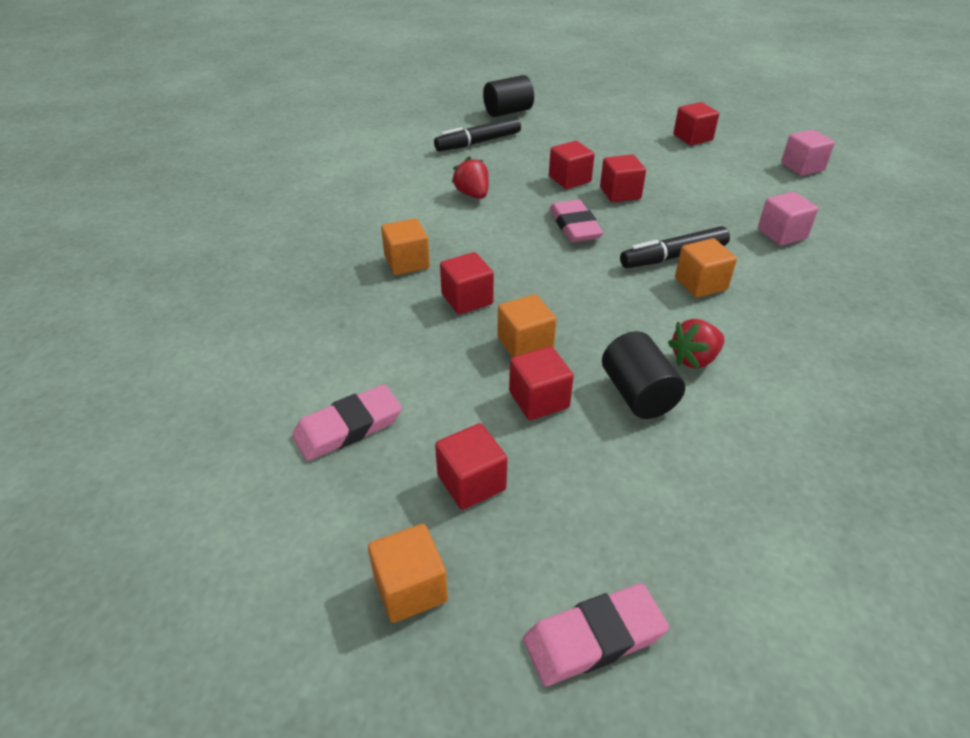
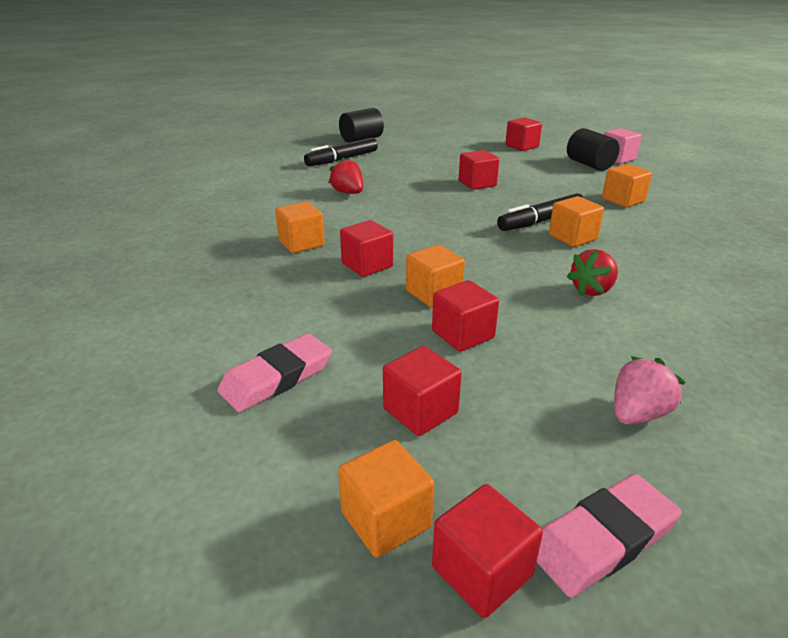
camera: 10 degrees left, 10 degrees down
red cube [549,141,595,189] -> red cube moved to [432,484,543,618]
pink eraser [550,199,604,242] -> none
black cylinder [602,331,685,419] -> black cylinder moved to [567,128,620,171]
pink cube [758,192,818,246] -> orange cube [602,164,652,207]
none -> pink strawberry [614,356,686,424]

